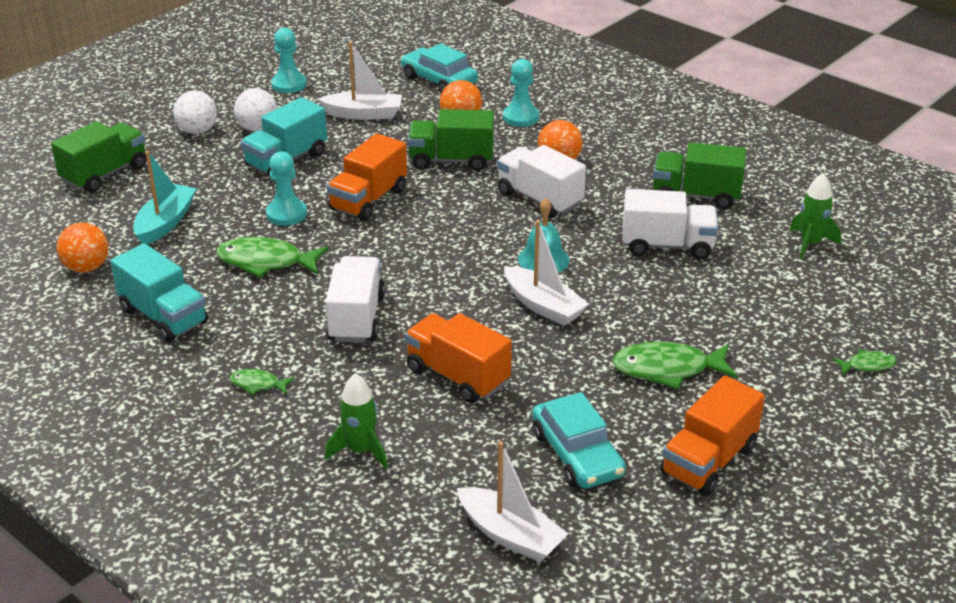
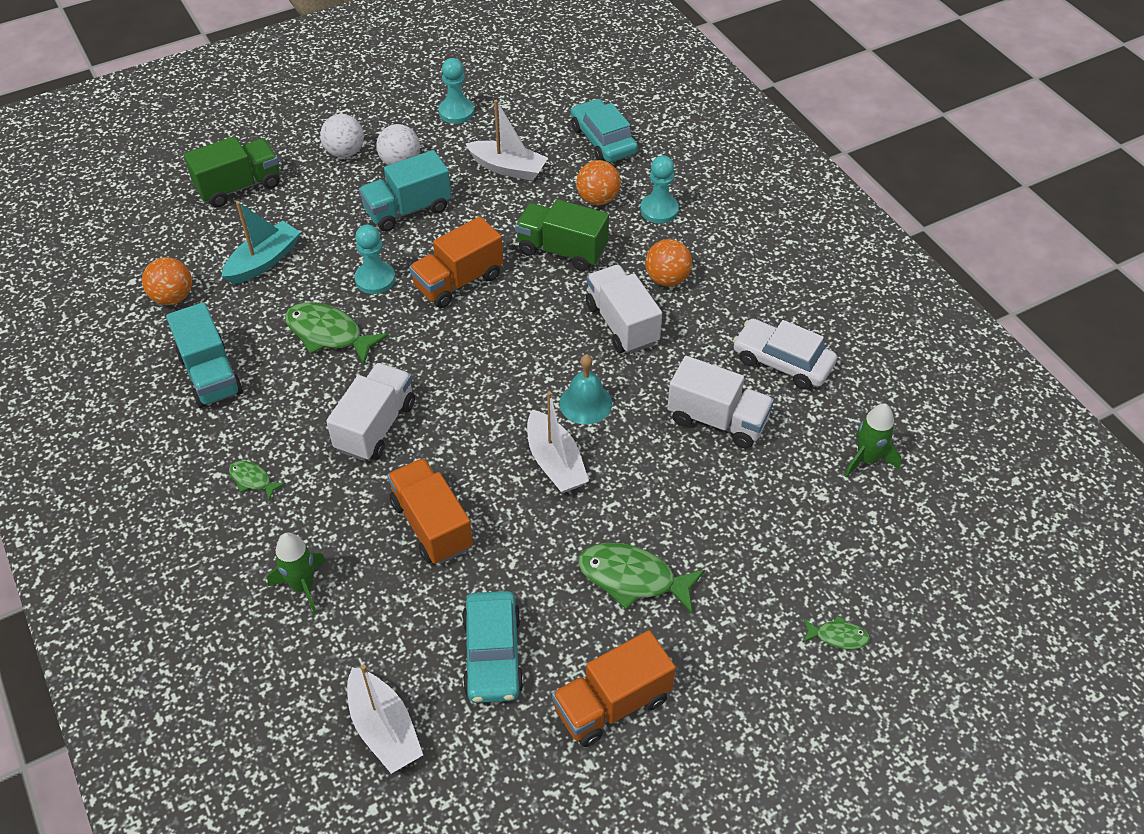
camera: 20 degrees right, 15 degrees up
green truck [653,142,746,209] -> white car [733,319,837,390]

